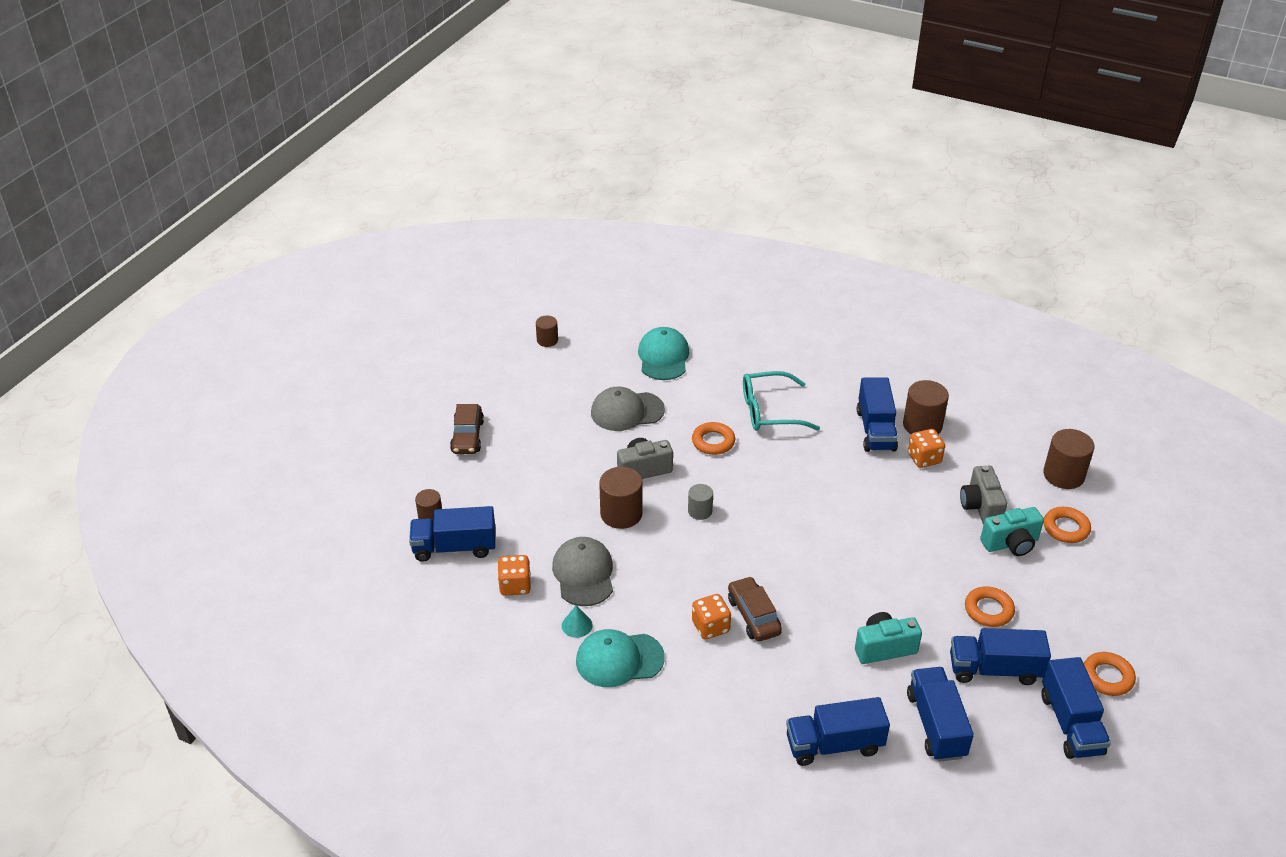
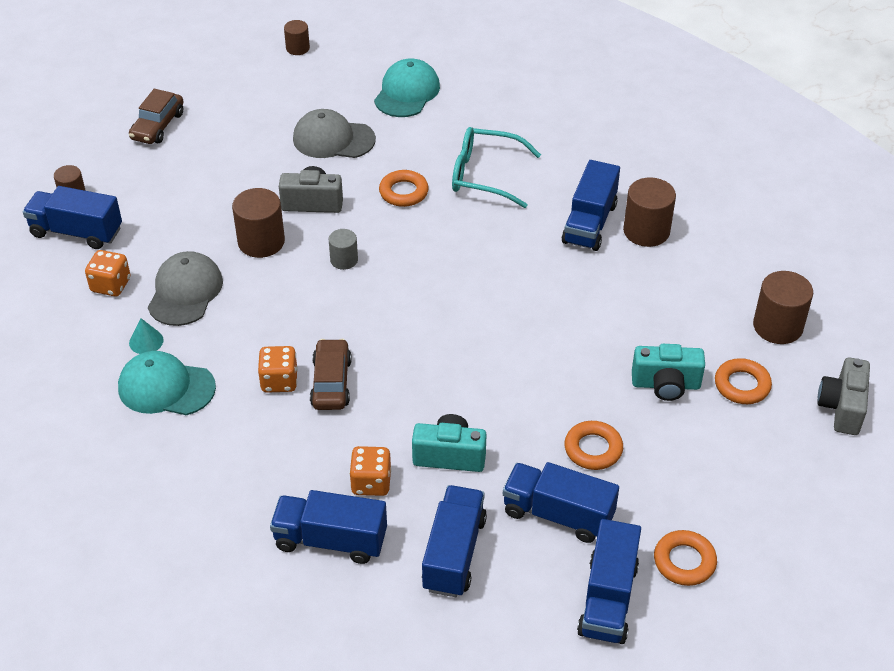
camera: 20 degrees right, 5 degrees up
orange dice [908,429,945,468] -> orange dice moved to [349,446,392,496]
grey camera [960,465,1007,524] -> grey camera moved to [817,357,870,435]

